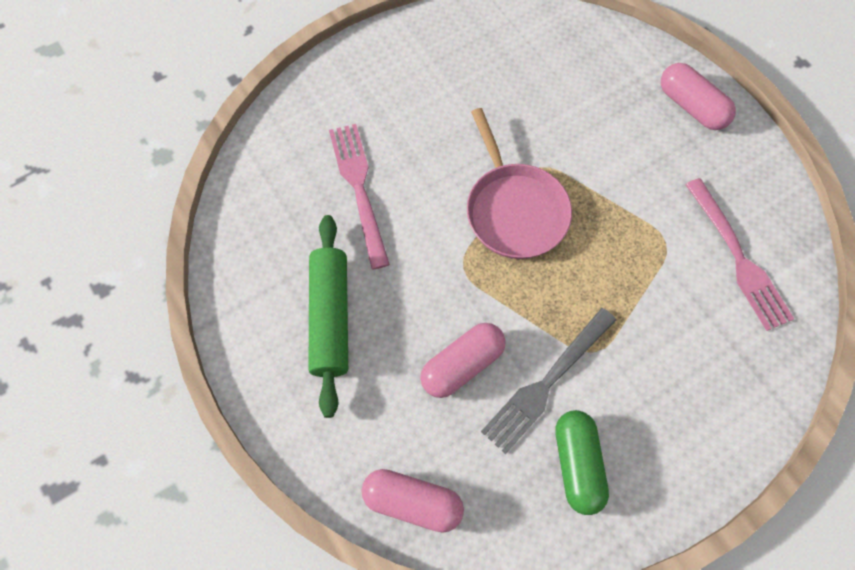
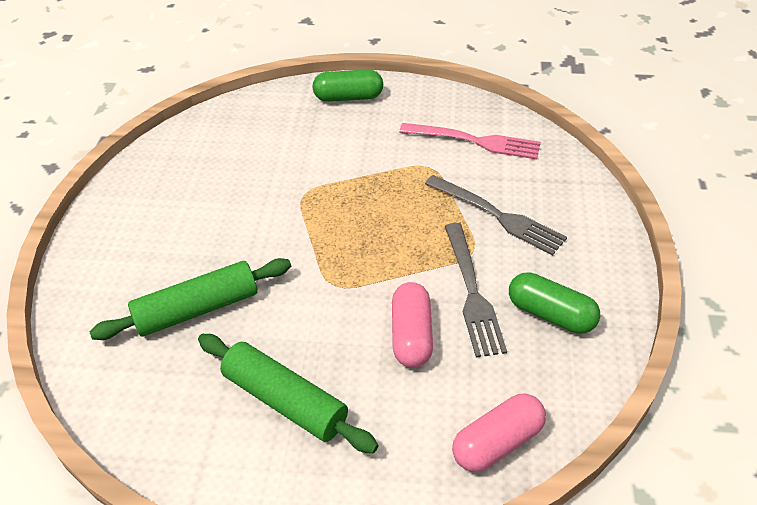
camera: 50 degrees left, 20 degrees down
pink fork [329,124,390,270] -> green rolling pin [89,258,291,340]
pink pan [467,108,572,259] -> none
pink capsule [661,63,736,130] -> green capsule [313,70,383,102]
none -> grey fork [425,175,567,255]

